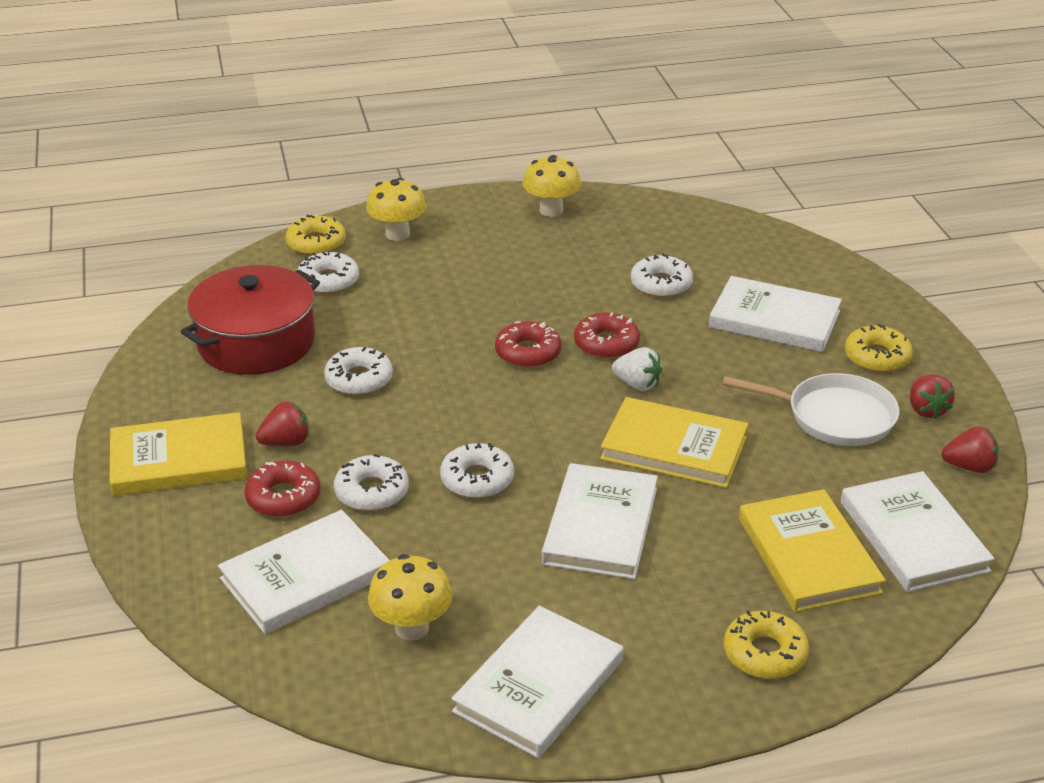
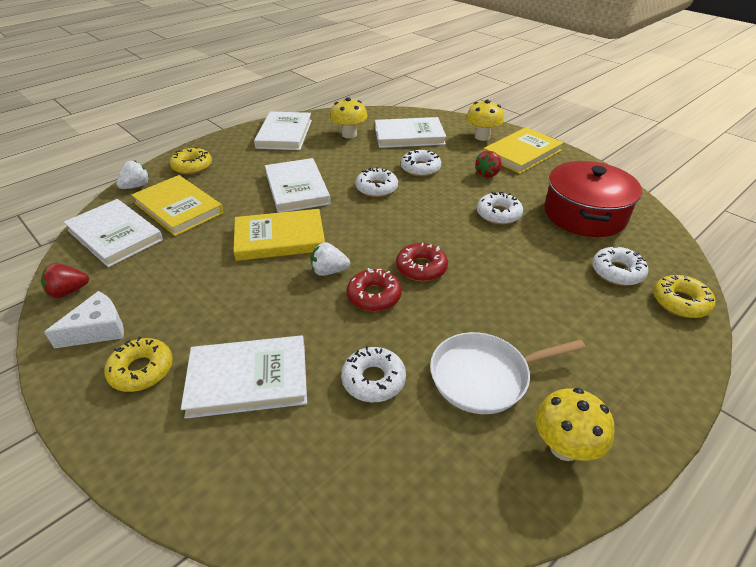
camera: 150 degrees right, 5 degrees up
white book [218,510,390,634] -> white book turned 60 degrees clockwise [375,117,446,148]
red donut [244,461,321,517] -> none
yellow mushroom [366,178,426,241] -> yellow mushroom moved to [466,100,504,141]
white pan [722,373,899,446] -> white pan moved to [430,332,586,414]
red strawberry [910,374,955,419] -> white cheese [44,291,124,349]
none -> white strawberry [117,160,150,189]

